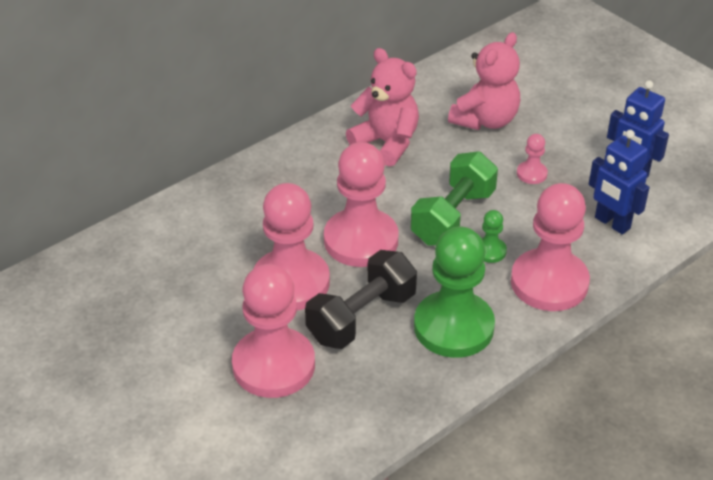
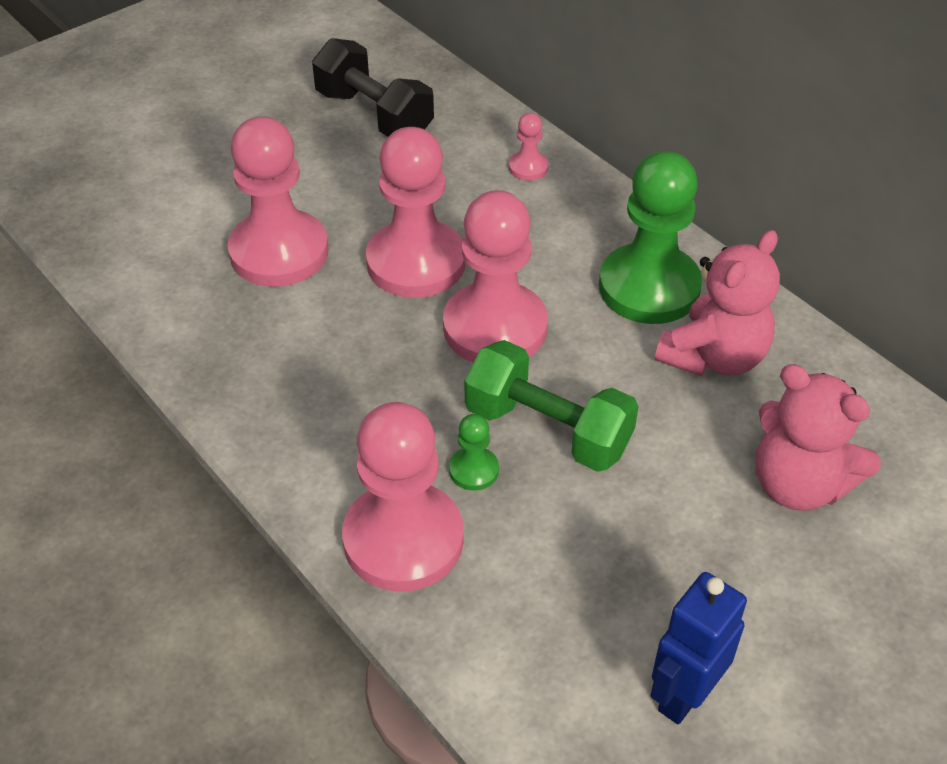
camera: 90 degrees right, 5 degrees up
black dumbbell [305,250,417,349] -> black dumbbell moved to [312,38,434,137]
green pawn [414,227,495,358] -> green pawn moved to [599,151,702,324]
pink pawn [517,134,548,184] -> pink pawn moved to [509,113,549,181]
blue robot [589,130,650,235] -> none

